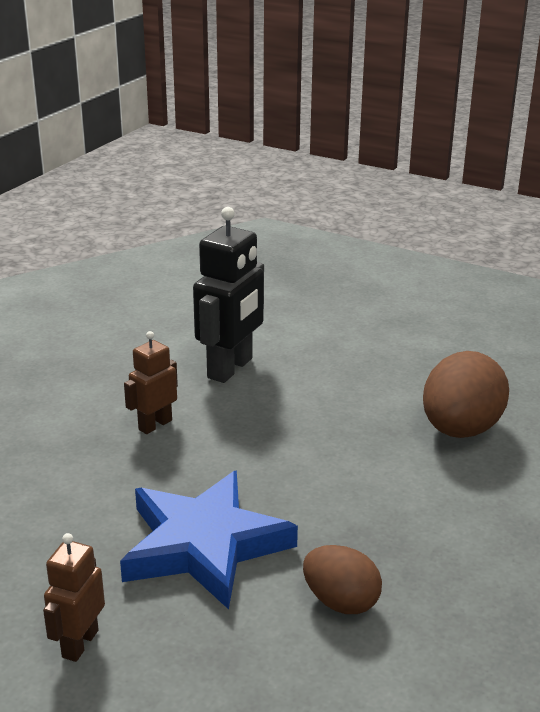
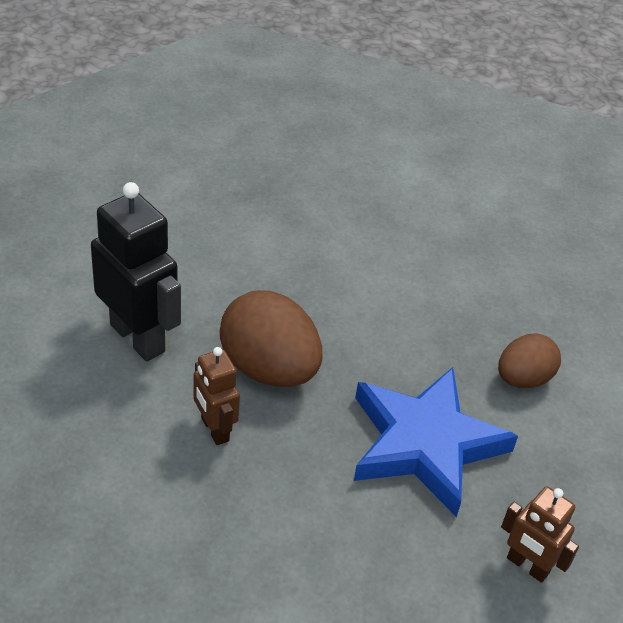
camera: 75 degrees left, 15 degrees up
brown egg [423,351,509,438] -> brown egg moved to [220,290,322,387]

